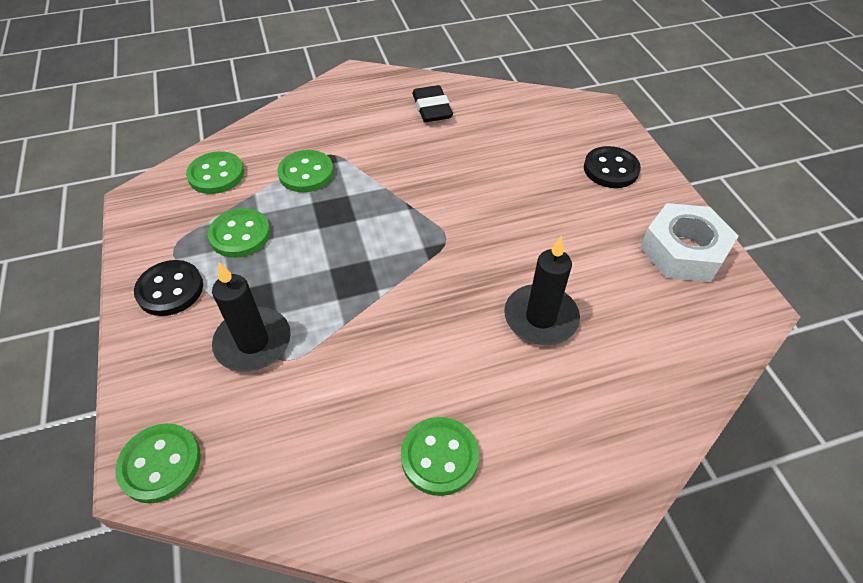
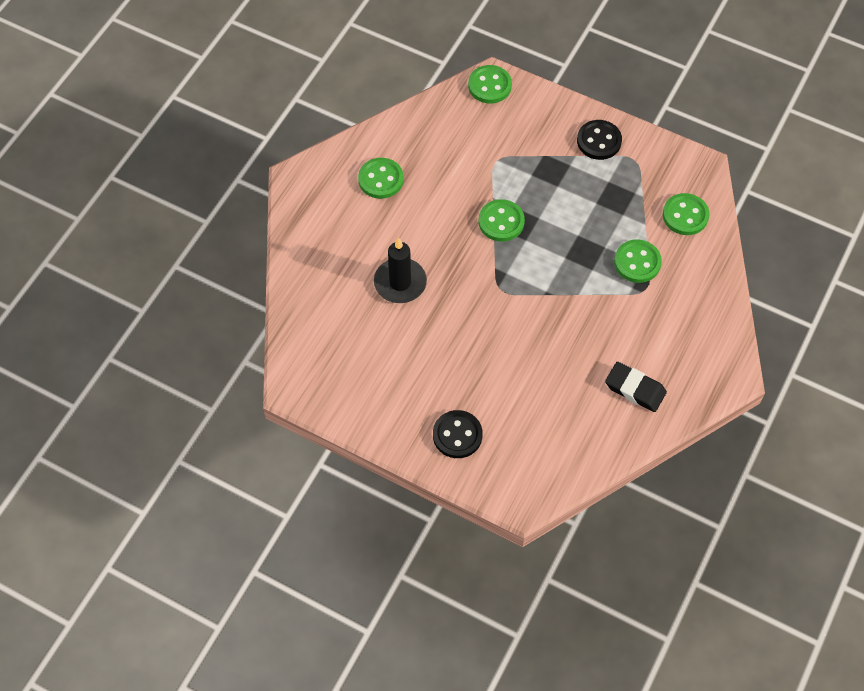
camera: 135 degrees right, 10 degrees up
green button [208,208,271,258] -> green button moved to [479,199,525,242]
black candle [212,262,291,372] -> none
white nut [640,203,739,282] -> none

